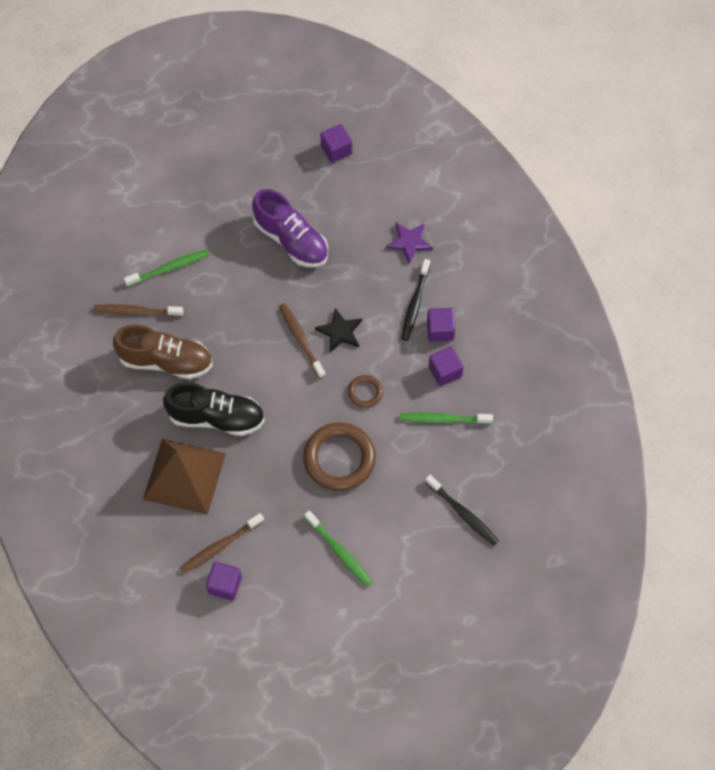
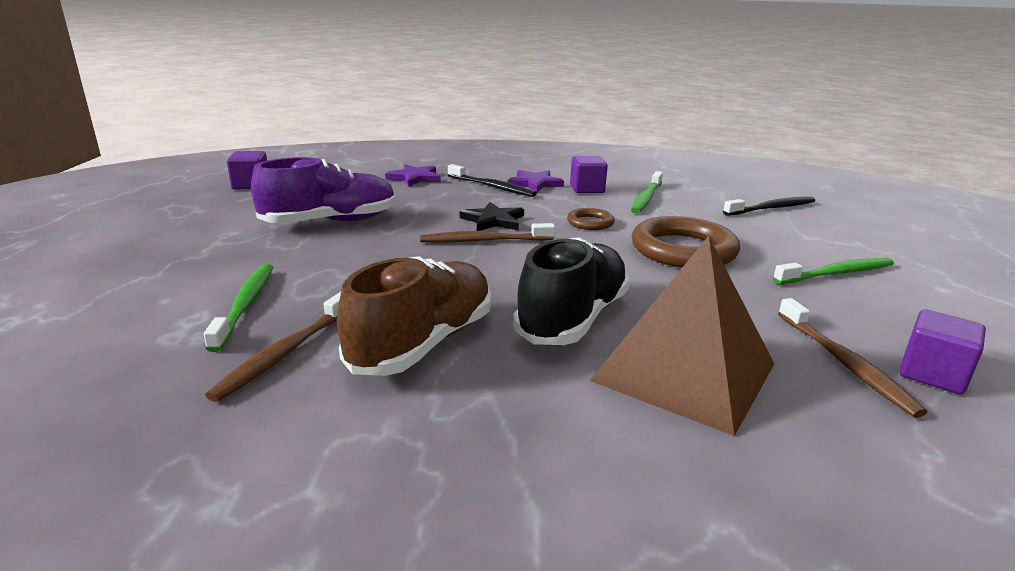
camera: 70 degrees left, 40 degrees down
purple cube [427,308,456,342] -> purple star [507,170,564,192]

